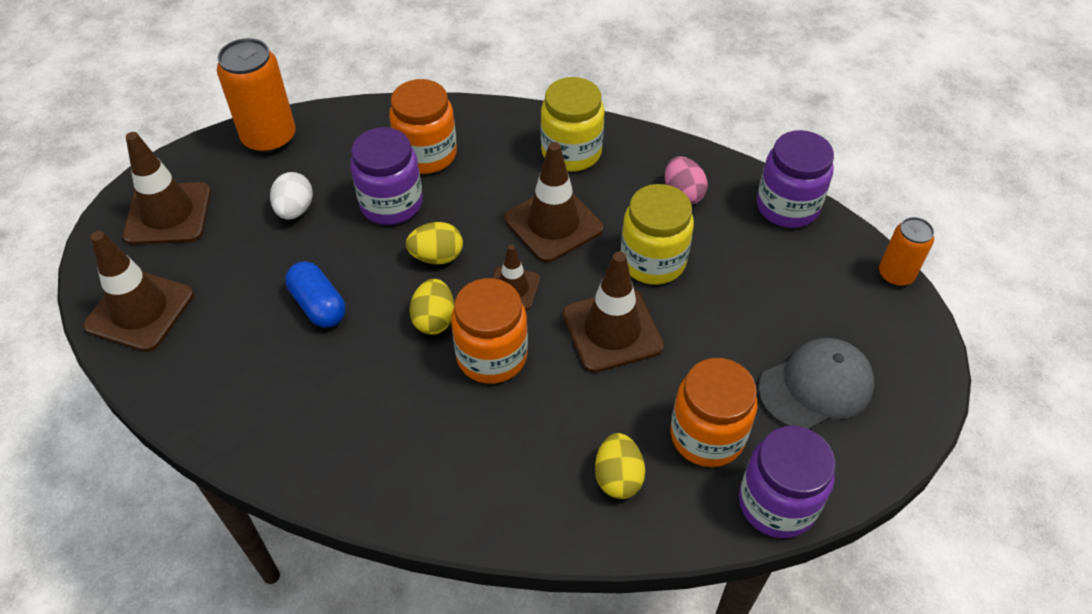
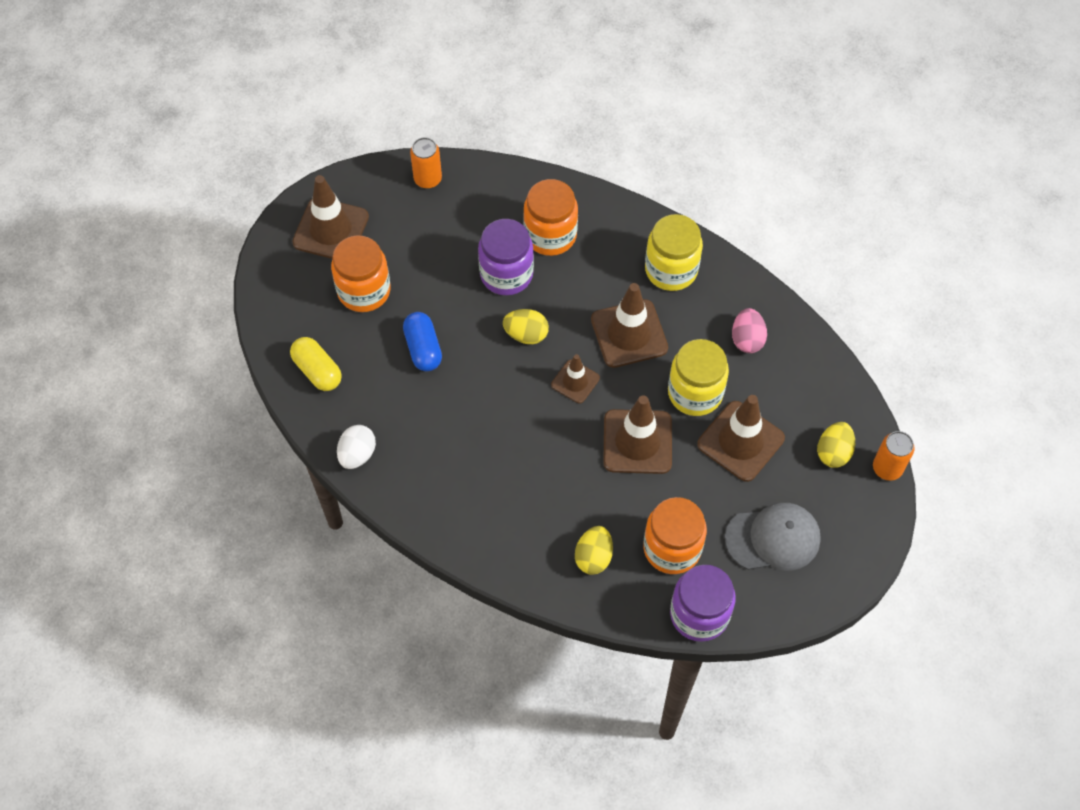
camera: 20 degrees right, 10 degrees up
brown traffic cone [84,231,194,352] -> brown traffic cone moved to [697,395,785,482]
orange can [217,38,296,153] -> orange can [410,137,442,189], size x0.59
white egg [270,172,313,219] -> white egg moved to [337,425,376,469]
yellow egg [409,279,454,335] -> yellow egg moved to [817,422,855,468]
orange jar [451,278,528,384] -> orange jar moved to [331,235,391,312]
purple jar [757,130,834,228] -> none
none -> yellow capsule [290,337,342,391]

